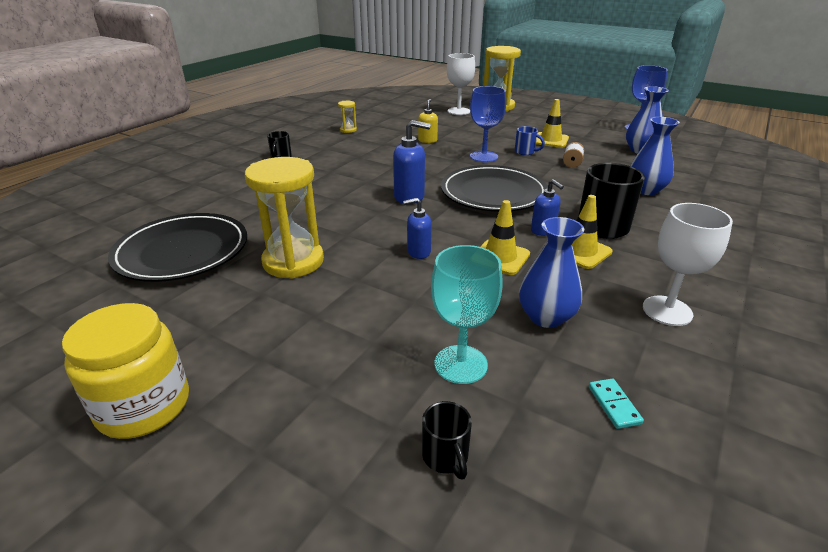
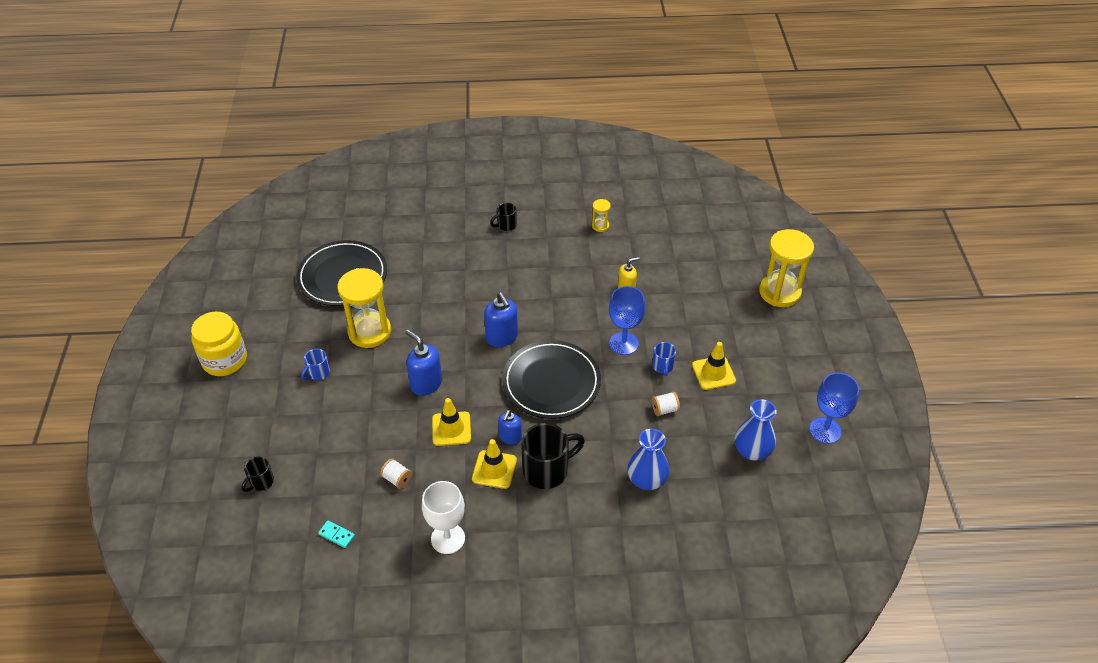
camera: 55 degrees right, 15 degrees up
blue soap dispenser [403,198,432,259] -> blue soap dispenser [406,330,442,396], size x1.55
turquoise goblet [431,245,503,384] -> none
white goblet [447,53,475,115] -> none
blue vase [519,217,585,328] -> white spool [380,459,412,489]
turquoise domino [589,378,644,429] -> turquoise domino turned 75 degrees clockwise [318,521,355,548]
none -> blue mug [301,349,330,380]

